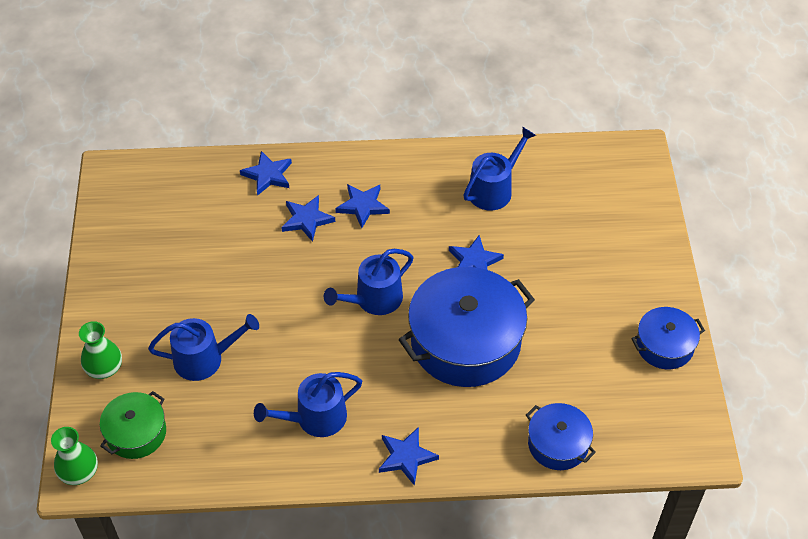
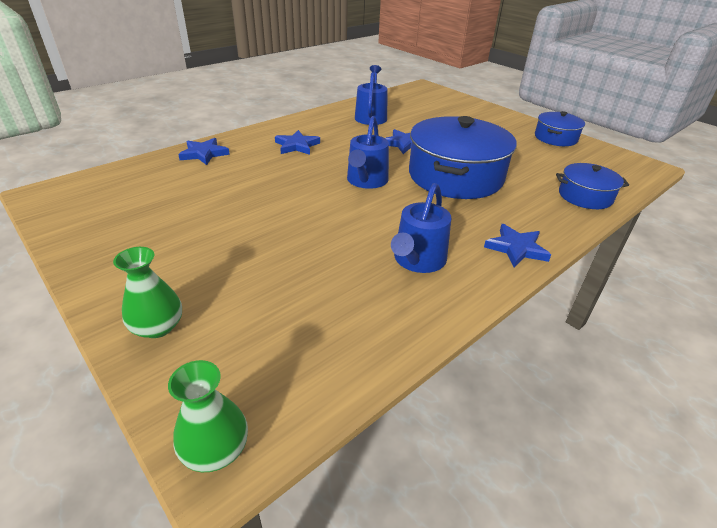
camera: 40 degrees left, 15 degrees down
green pot [100,391,166,459] -> none
blue watering can [148,314,259,381] -> none
blue star [281,195,335,242] -> none

